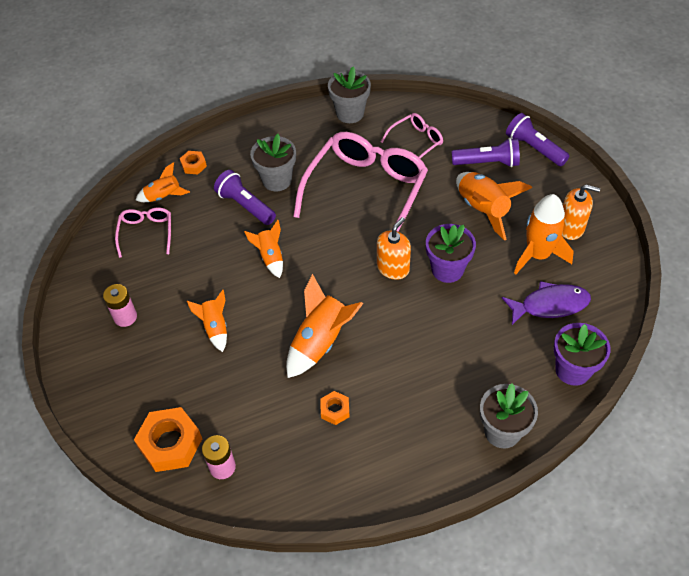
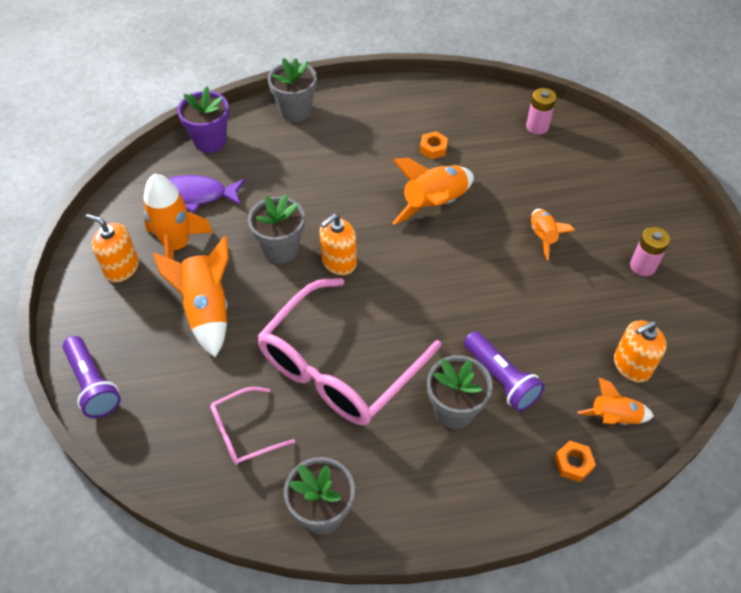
camera: 170 degrees left, 0 degrees up
pink glasses [115,207,171,258] -> orange soap dispenser [614,320,667,382]
orange nut [134,407,202,472] -> none
orange rocket [244,220,283,278] -> none
purple flower pot [426,224,476,283] -> grey flower pot [248,194,305,263]
purple flashlight [452,138,520,167] -> none

